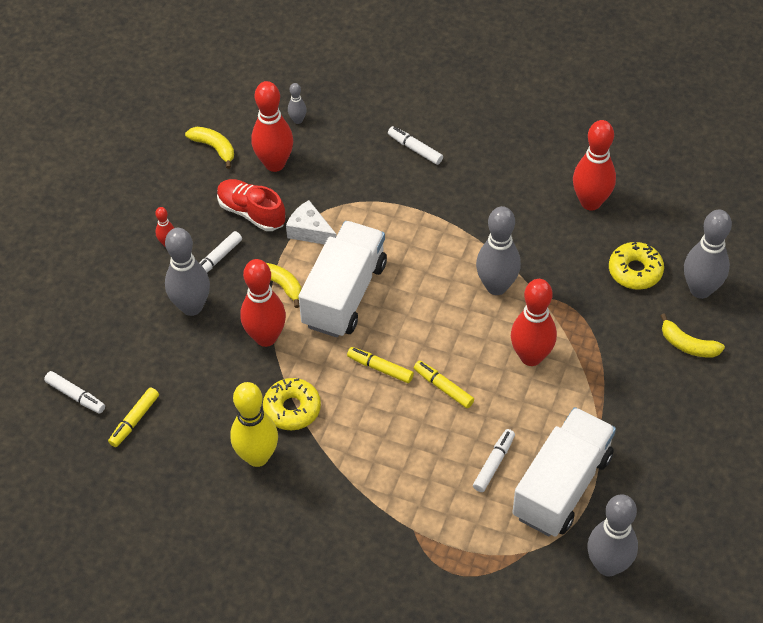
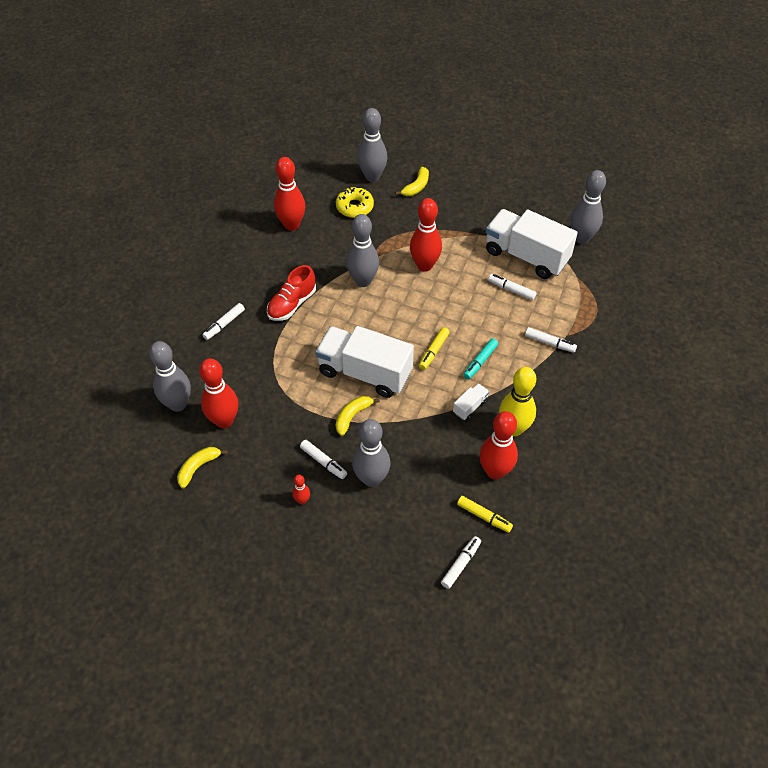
camera: 90 degrees left, 0 degrees up
red shoe [217,179,286,231] -> red shoe moved to [267,265,316,321]
red bowling pin [240,259,286,347] -> red bowling pin moved to [479,411,518,480]
yellow donut [263,378,321,430] -> white truck [453,383,490,420]
white cheese [286,200,337,245] -> none
grey bowling pin [288,83,307,124] -> grey bowling pin [149,341,191,412], size x2.15
yellow marker [414,360,474,408] -> none
none -> turquoise marker [463,338,498,379]
none -> white marker [525,327,577,353]

